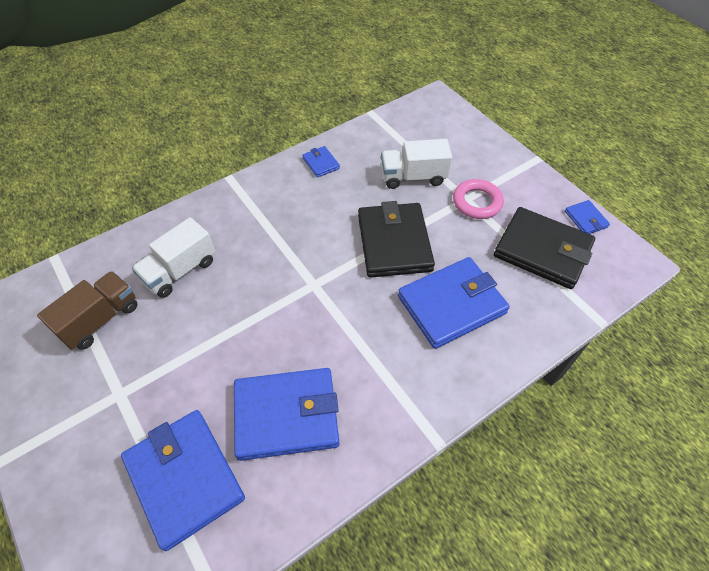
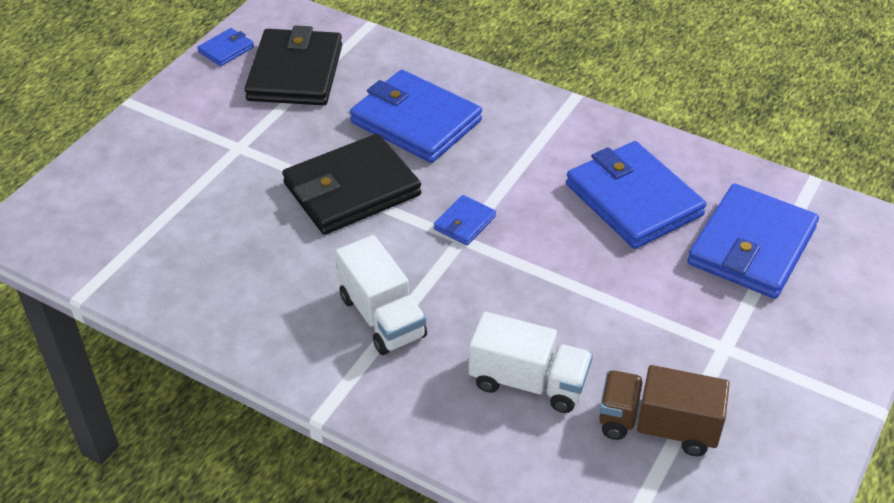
camera: 115 degrees left, 10 degrees down
blue wallet [302,146,340,178] -> blue wallet moved to [434,195,496,245]
white truck [381,139,452,189] -> white truck moved to [335,235,427,355]
pink ring [453,179,504,219] -> none

